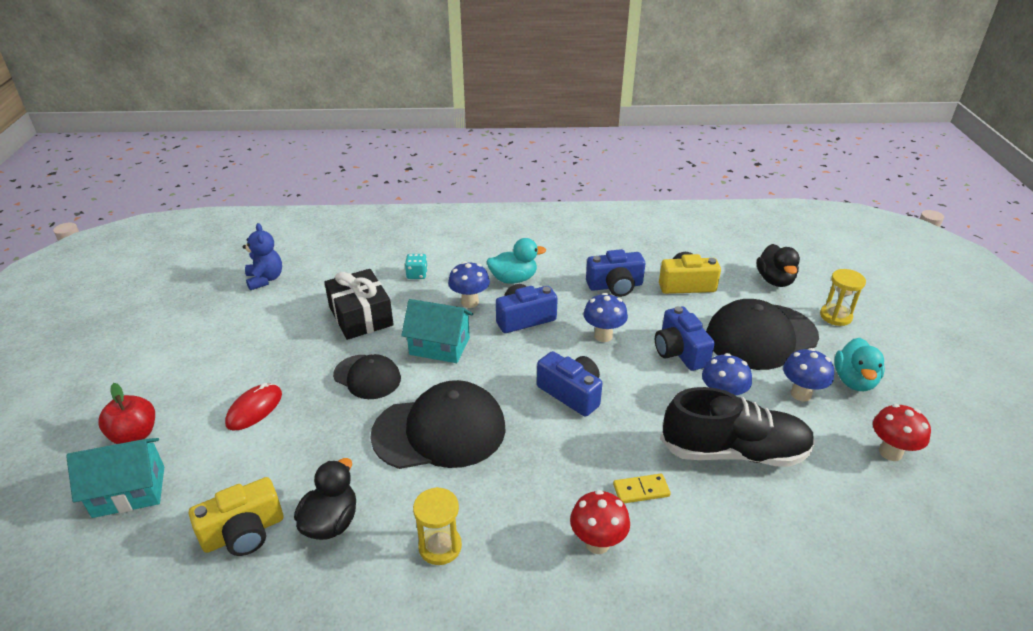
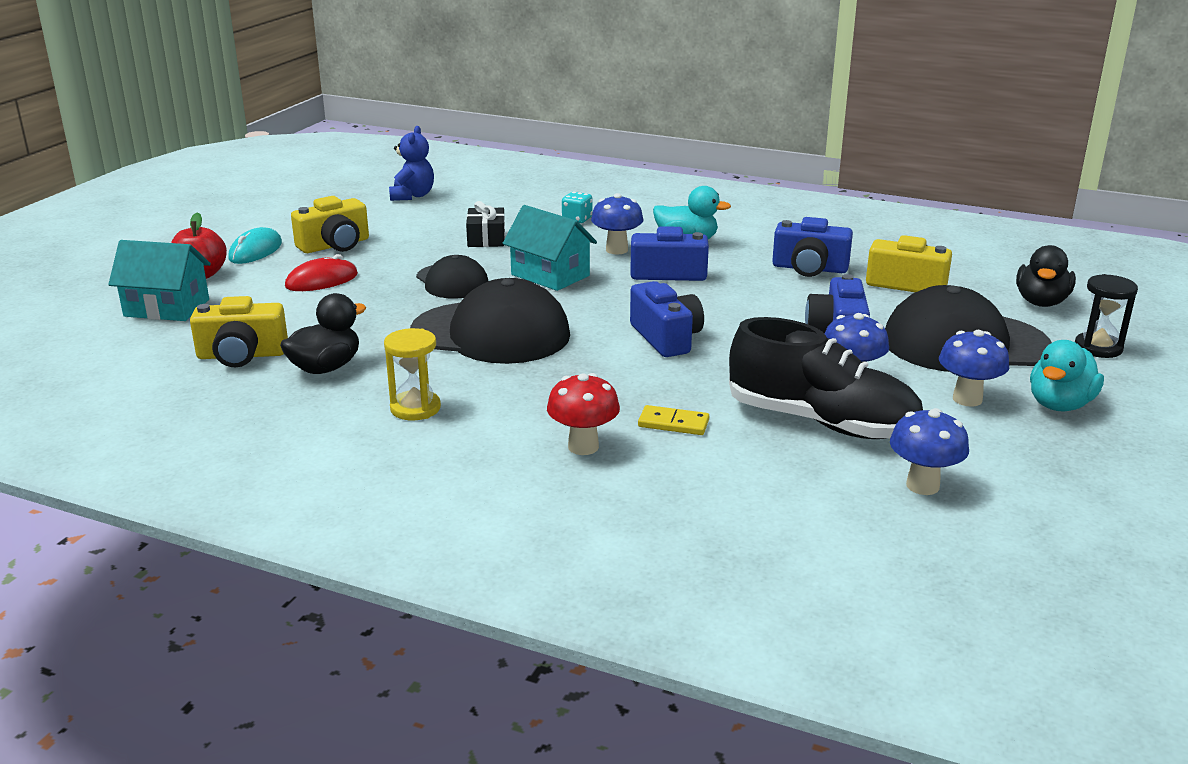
camera: 25 degrees right, 10 degrees down
black gift [324,269,394,340] -> black gift [466,201,505,247], size x0.62
blue mushroom [583,293,628,342] -> blue mushroom moved to [890,408,969,495]
yellow hourglass [820,269,866,326] -> black hourglass [1075,274,1138,358]
red mushroom [873,404,931,461] -> none
none -> turquoise mouse [228,227,282,264]
none -> yellow camera [291,196,369,253]

